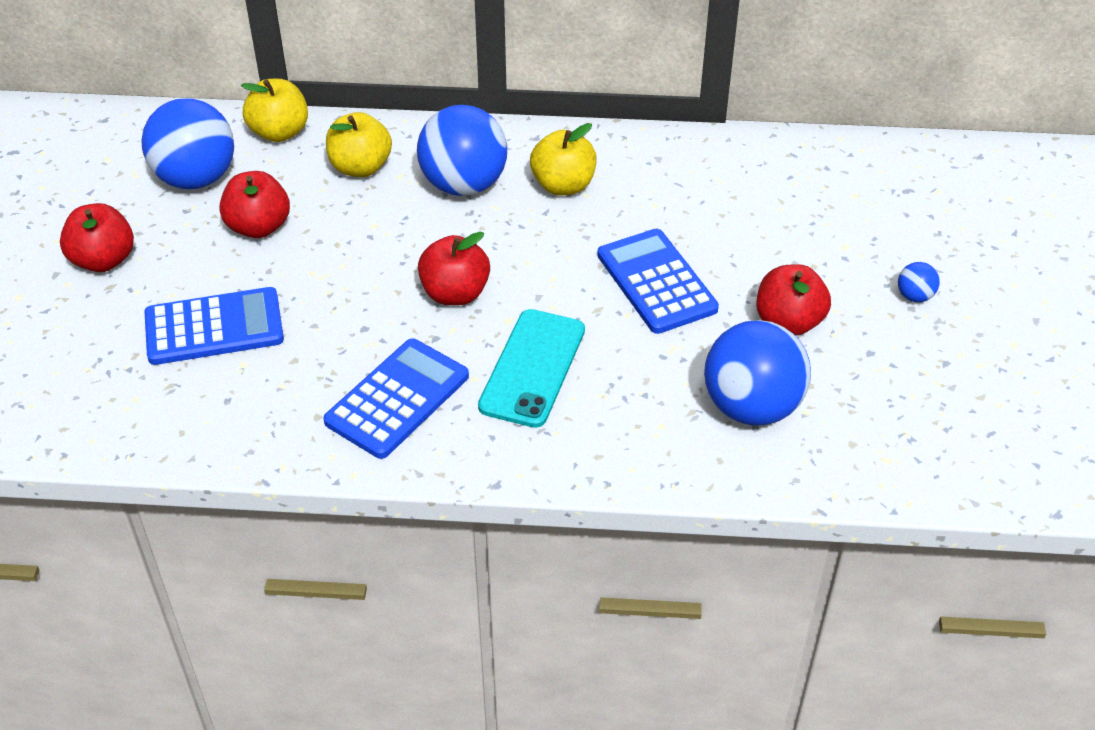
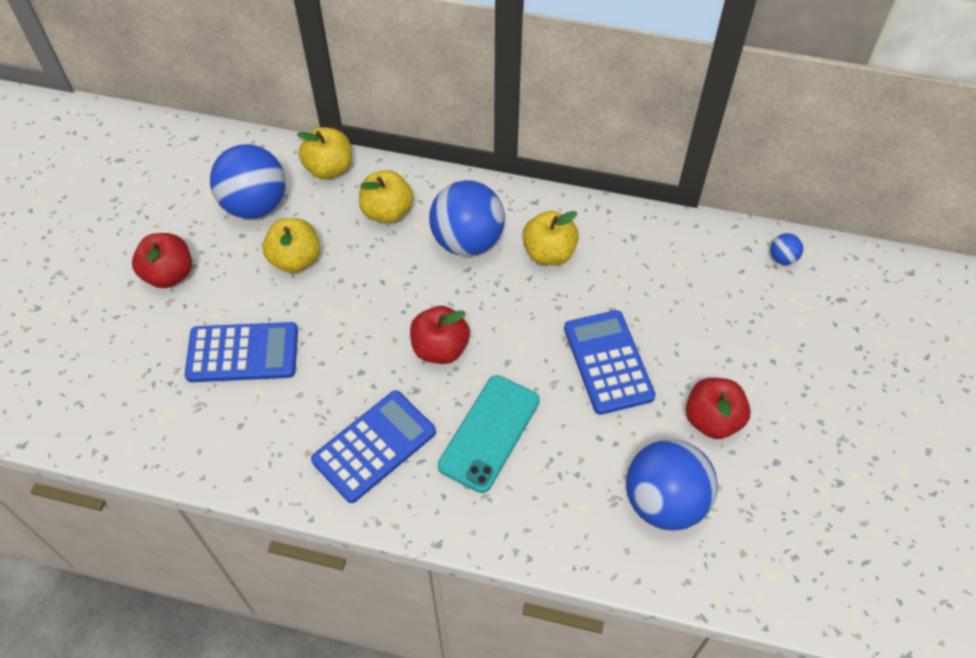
camera: 10 degrees right, 10 degrees up
red apple [219,171,290,238] -> yellow apple [262,218,320,273]
blue ball [898,262,940,302] -> blue ball moved to [770,233,803,265]

